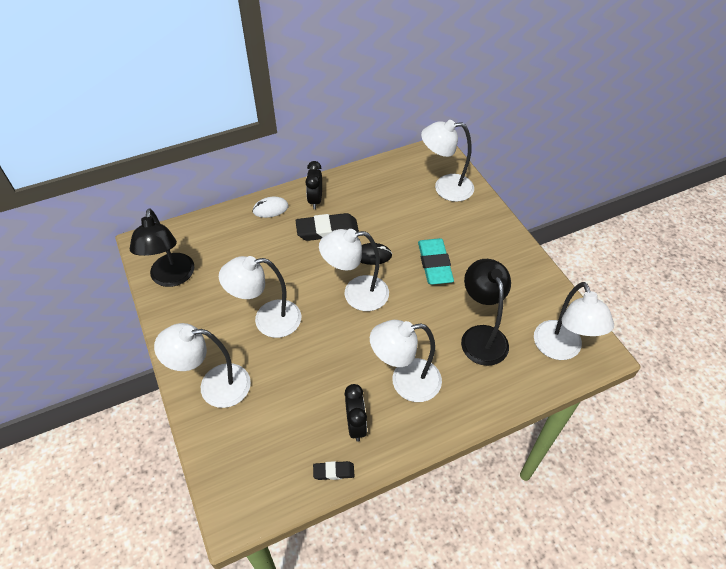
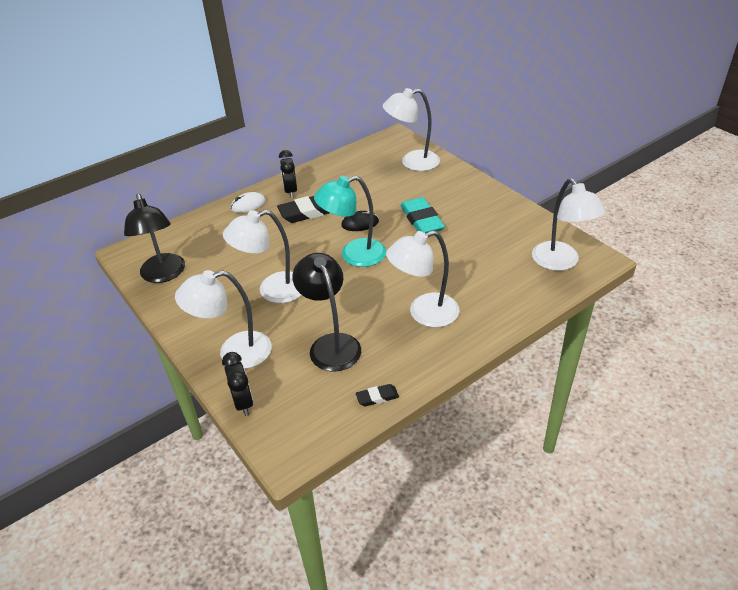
camera: 10 degrees left, 10 degrees down
white lamp [319,229,389,311] -> turquoise lamp [314,176,386,267]
black clock [345,384,367,442] -> black clock moved to [222,352,253,416]
black lamp [461,259,511,366] -> black lamp moved to [293,253,361,372]

